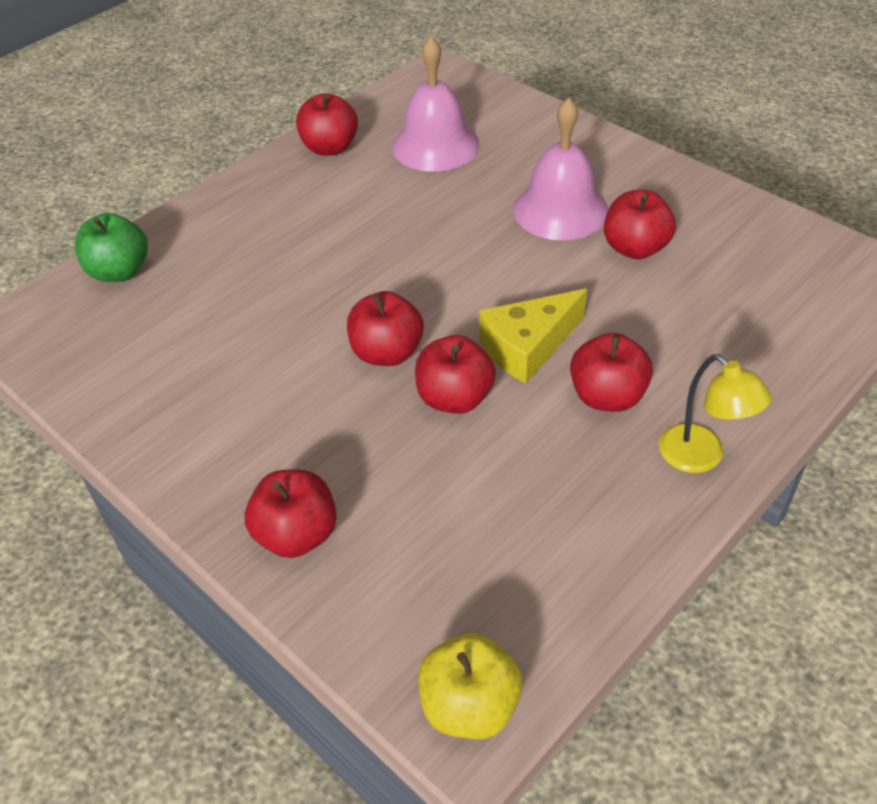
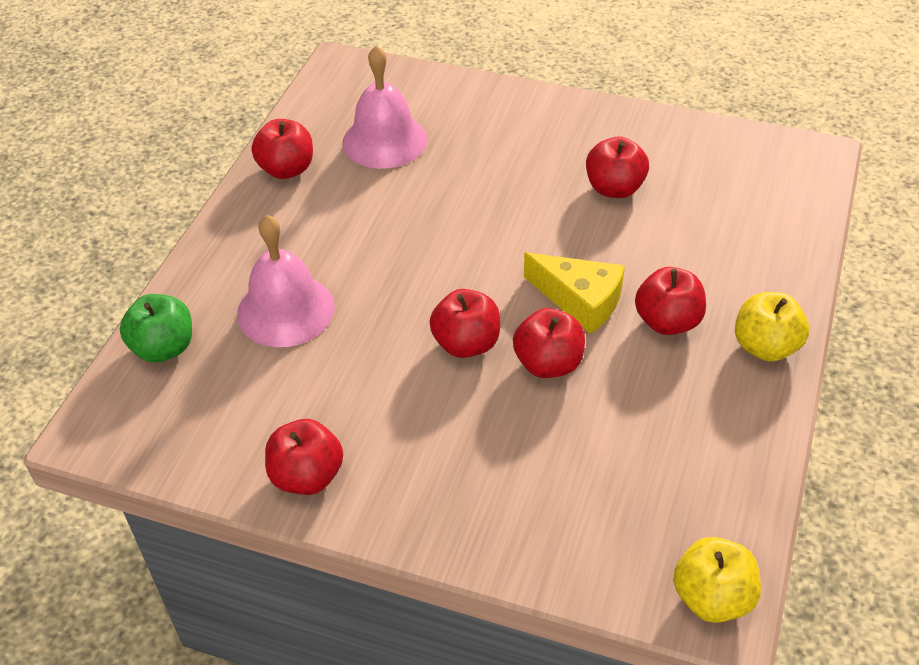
camera: 25 degrees left, 0 degrees up
red apple [245,469,337,558] -> red apple moved to [265,419,343,495]
yellow cheese [479,289,587,384] -> yellow cheese turned 90 degrees counterclockwise [524,252,625,334]
pink bell [513,98,608,240] -> pink bell moved to [237,215,335,347]
yellow lamp [659,354,772,473] -> yellow apple [735,292,809,362]

